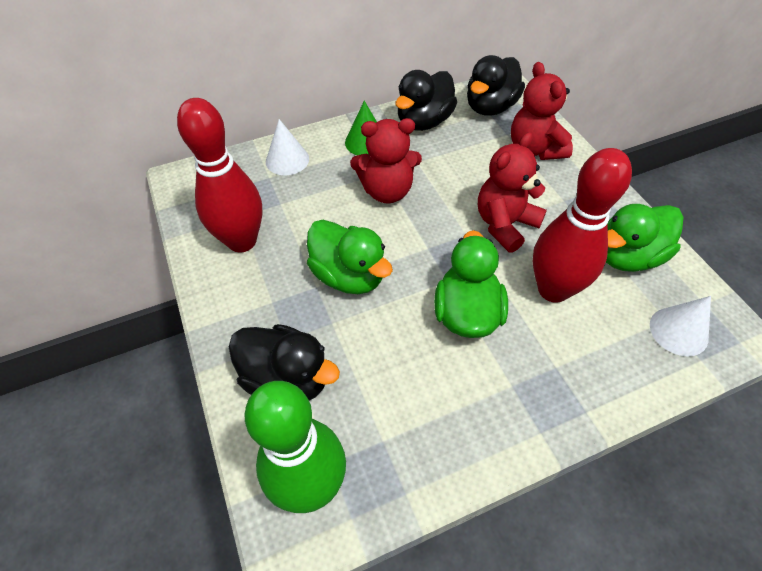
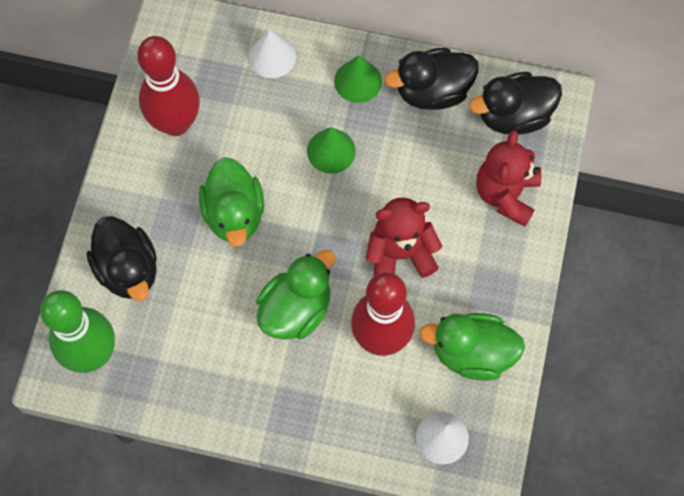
camera: 35 degrees right, 15 degrees up
red teddy bear [350,118,422,203] -> green cone [307,127,356,174]

